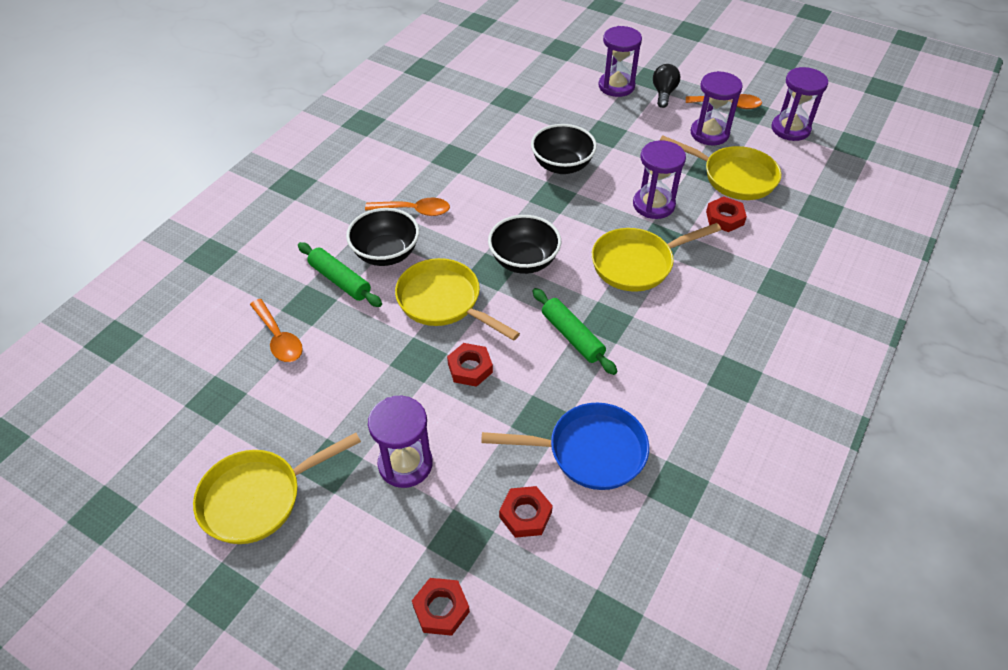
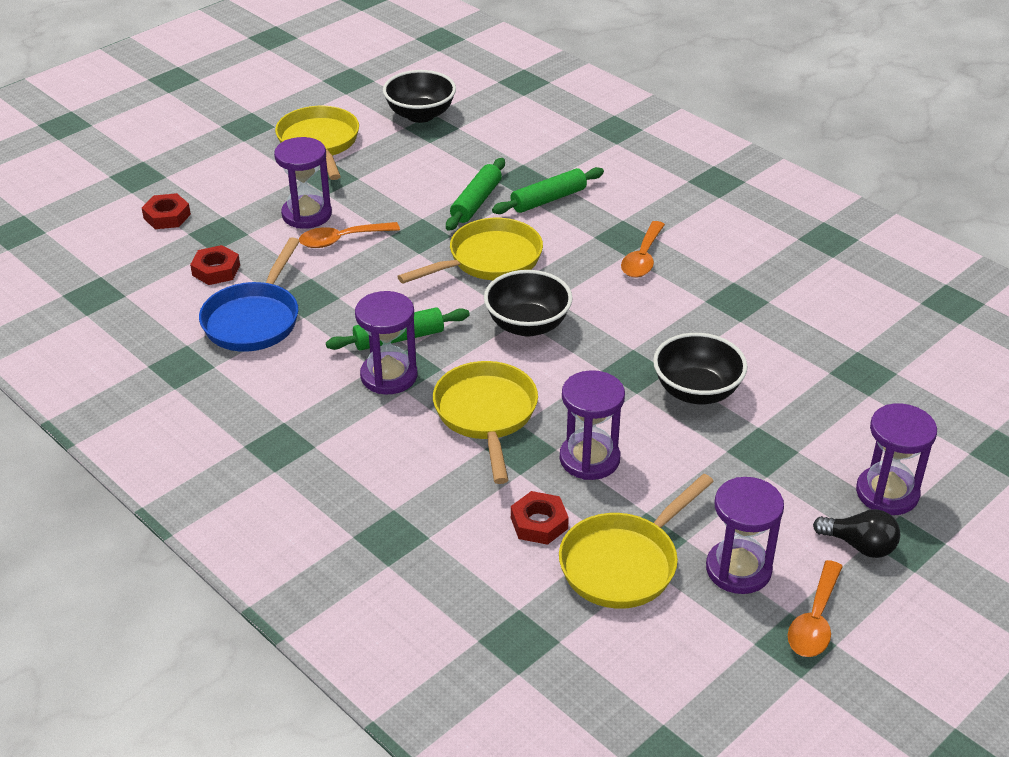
camera: 105 degrees right, 10 degrees down
orange spoon [250,299,303,362] -> orange spoon moved to [299,222,400,248]
black bowl [346,208,419,266] -> black bowl moved to [383,70,456,123]
red nut [447,343,493,387] -> none
purple hourglass [772,67,828,141] -> purple hourglass moved to [355,291,417,394]
none -> green rolling pin [446,158,505,231]

